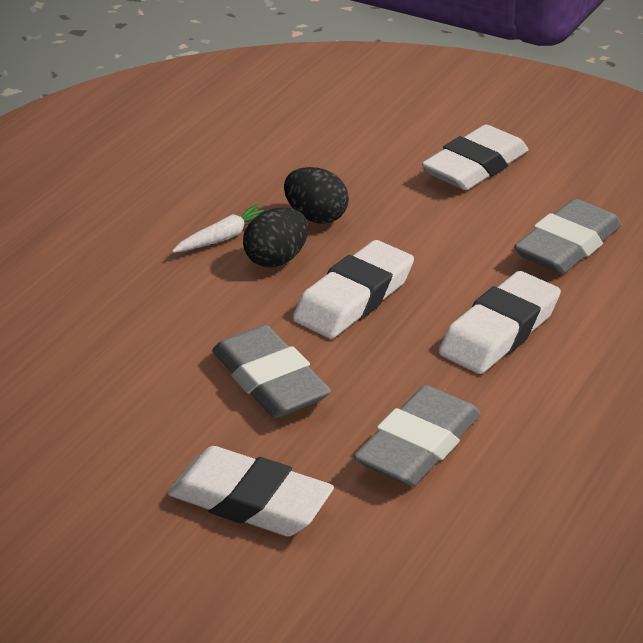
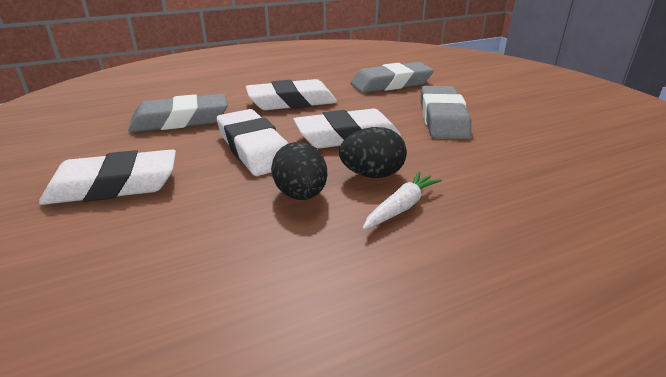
camera: 145 degrees left, 5 degrees down
white eraser [167,446,334,536] -> white eraser moved to [217,109,288,176]
white carrot [172,204,266,253] -> white carrot turned 135 degrees clockwise [363,172,442,229]

